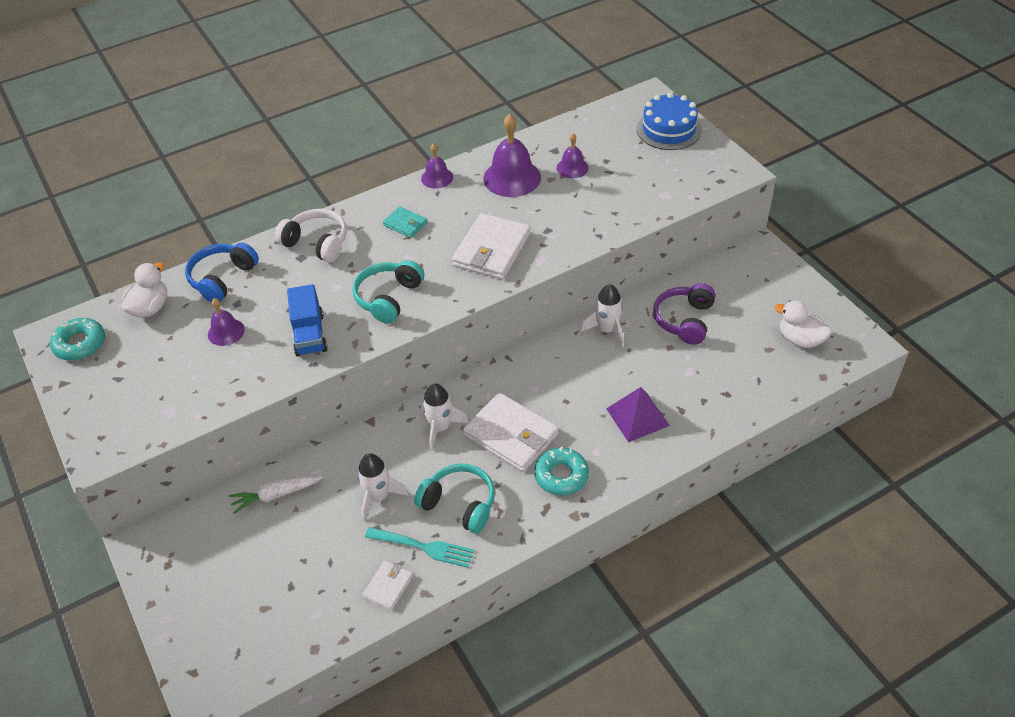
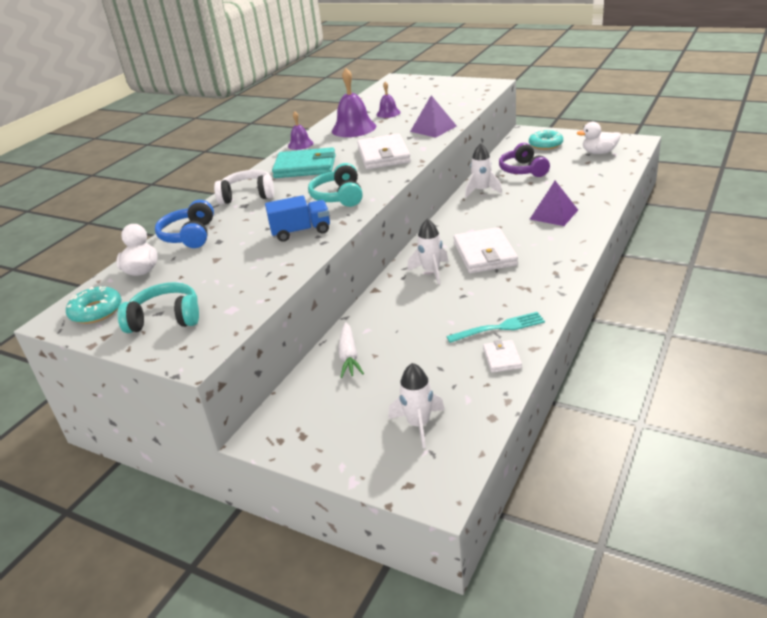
camera: 30 degrees left, 15 degrees down
purple bell [208,298,245,346] -> none
white carrot [229,476,323,514] -> white carrot turned 45 degrees counterclockwise [338,322,364,378]
blue truck [287,284,328,357] -> blue truck turned 60 degrees counterclockwise [265,195,330,242]
white rocket [357,453,409,522] -> white rocket moved to [388,363,445,448]
turquoise wallet [383,206,427,238] -> turquoise wallet [272,147,336,178], size x1.97
turquoise headphones [414,463,495,534] -> turquoise headphones moved to [118,282,199,333]
white wallet [463,392,559,472] -> white wallet turned 75 degrees clockwise [453,227,518,273]
turquoise donut [534,447,589,495] -> turquoise donut moved to [529,130,563,150]
blue cake [637,92,702,150] -> none
none -> purple pyramid [410,95,457,138]

